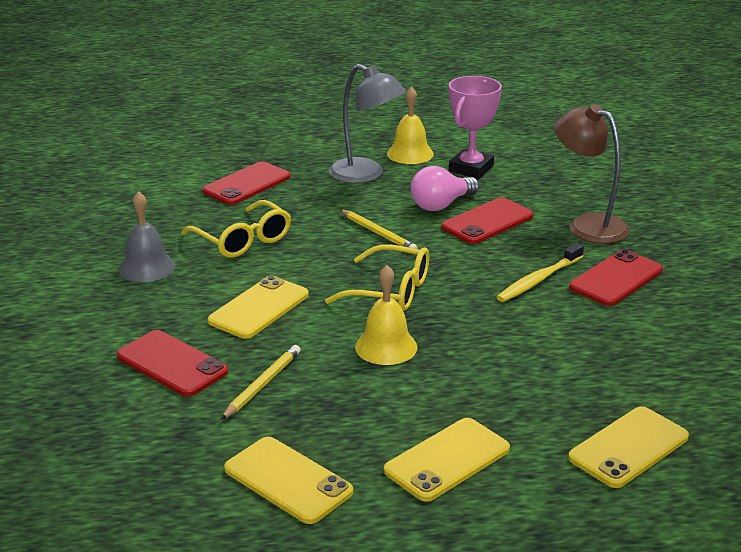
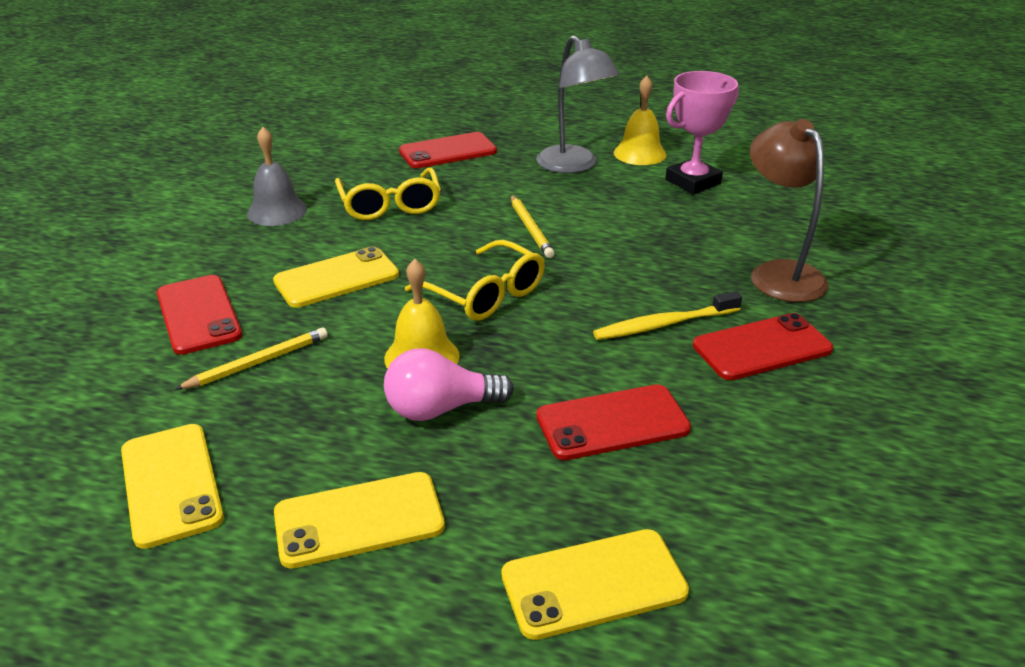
camera: 25 degrees right, 5 degrees up
pink light bulb [411,166,479,211] -> pink light bulb moved to [384,348,514,421]
red phone [441,198,533,244] -> red phone moved to [536,384,691,460]

